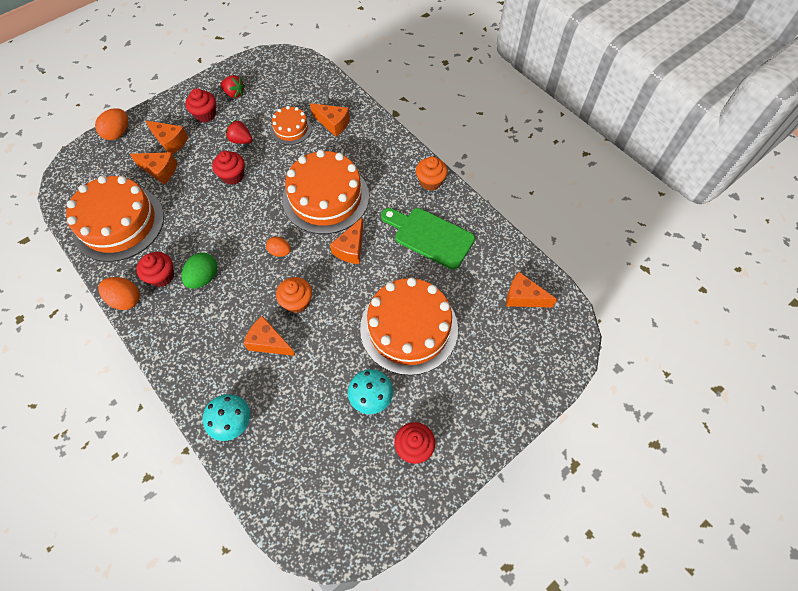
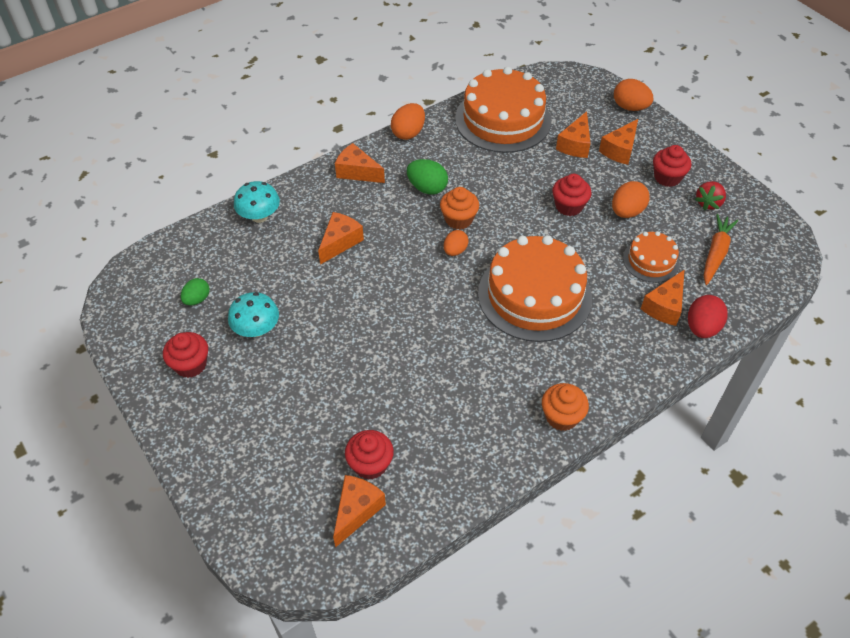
camera: 95 degrees right, 10 degrees down
red cupcake [136,252,174,287] -> red cupcake moved to [345,430,394,480]
red strawberry [226,120,253,144] -> orange egg [612,181,649,218]
orange cupcake [276,277,312,313] -> orange cupcake moved to [440,187,479,230]
orange cheese [330,218,363,264] -> orange cheese moved to [335,143,385,183]
orange cake [360,278,458,375] -> none
green cutting board [381,208,475,270] -> none
none -> green egg [181,278,210,305]
none -> red egg [688,295,728,338]
none -> orange carrot [704,214,738,285]

